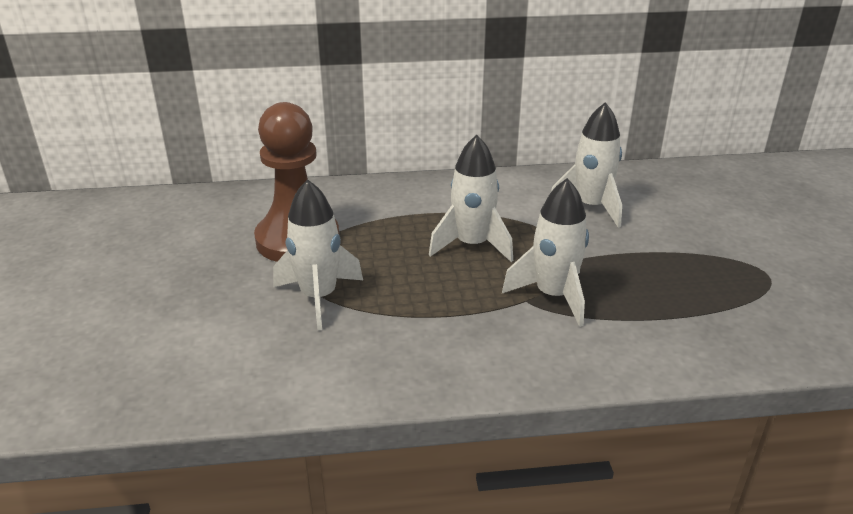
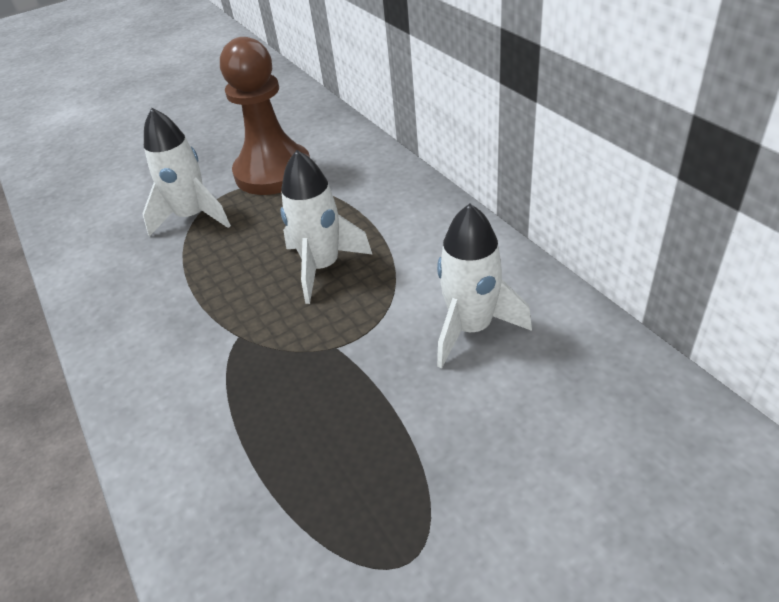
camera: 70 degrees right, 10 degrees up
white rocket [502,178,589,327] -> none

